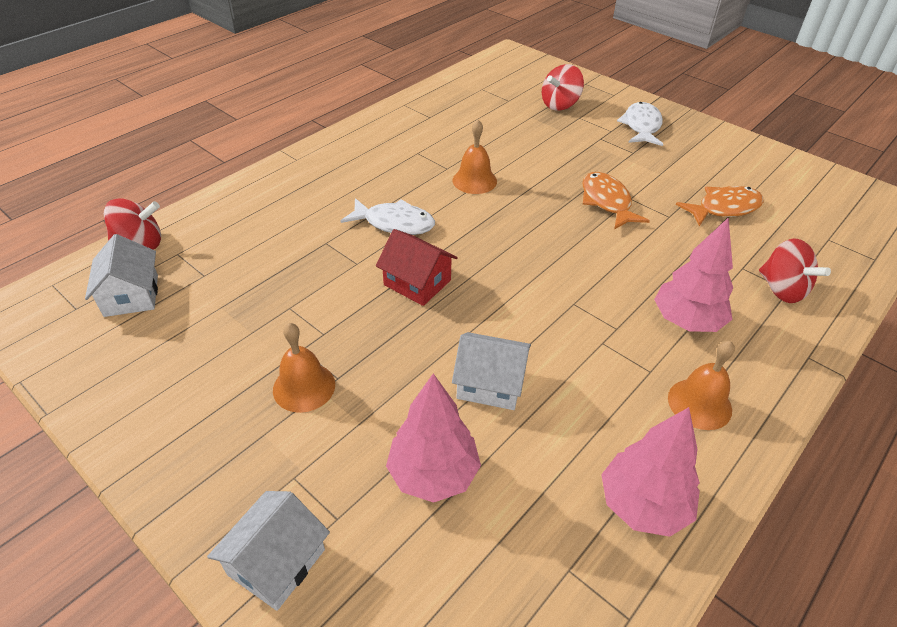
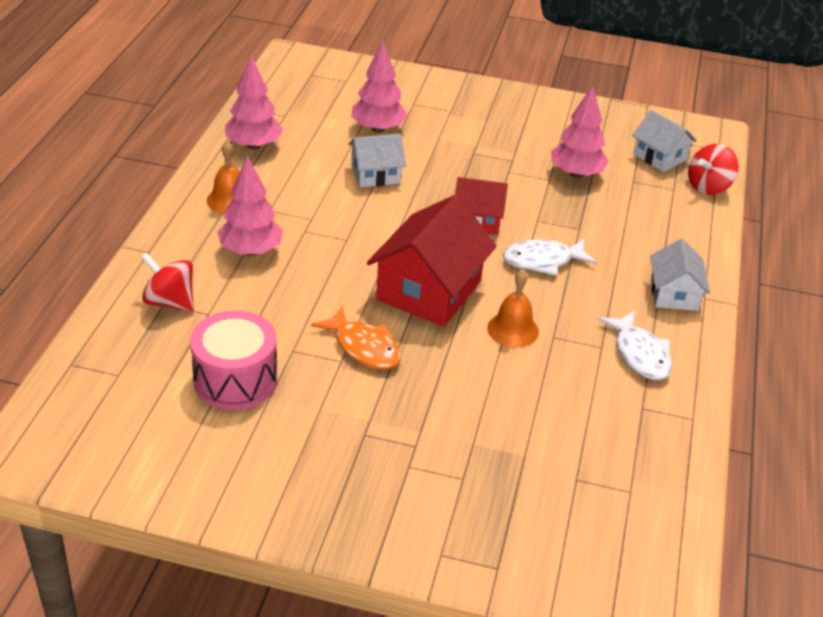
camera: 150 degrees right, 5 degrees down
white house [207,491,330,611] -> white house moved to [650,239,710,311]
orange bell [273,323,335,413] -> none
red spinning top [542,64,584,111] -> none
white fish [617,102,663,146] -> white fish moved to [598,311,672,380]
orange fish [676,186,763,226] -> pink drum [190,310,277,410]
none -> red house [367,194,497,327]
none -> pink tree [551,85,609,178]

